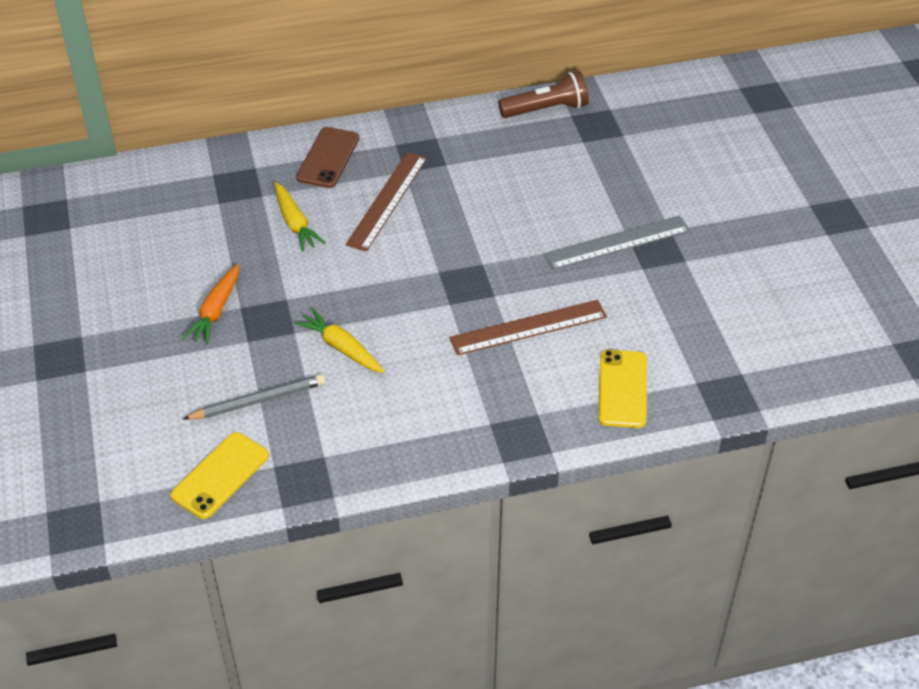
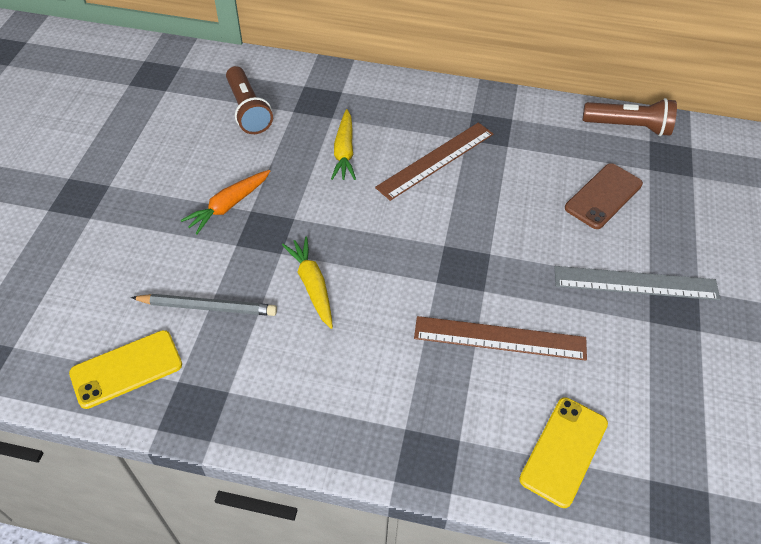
camera: 25 degrees right, 5 degrees up
brown phone [296,127,359,188] -> brown phone moved to [565,163,643,229]
none -> brown flashlight [226,66,273,134]

